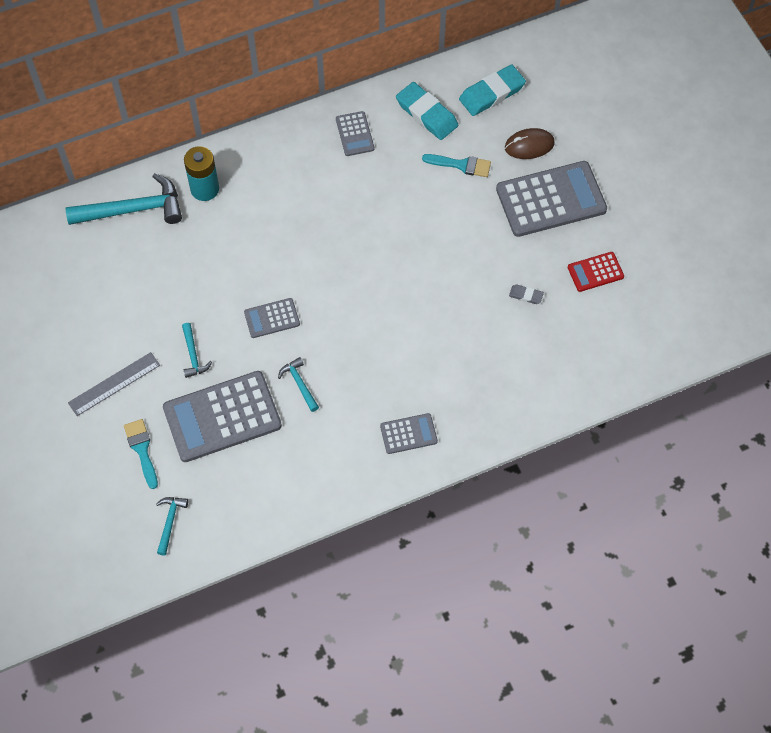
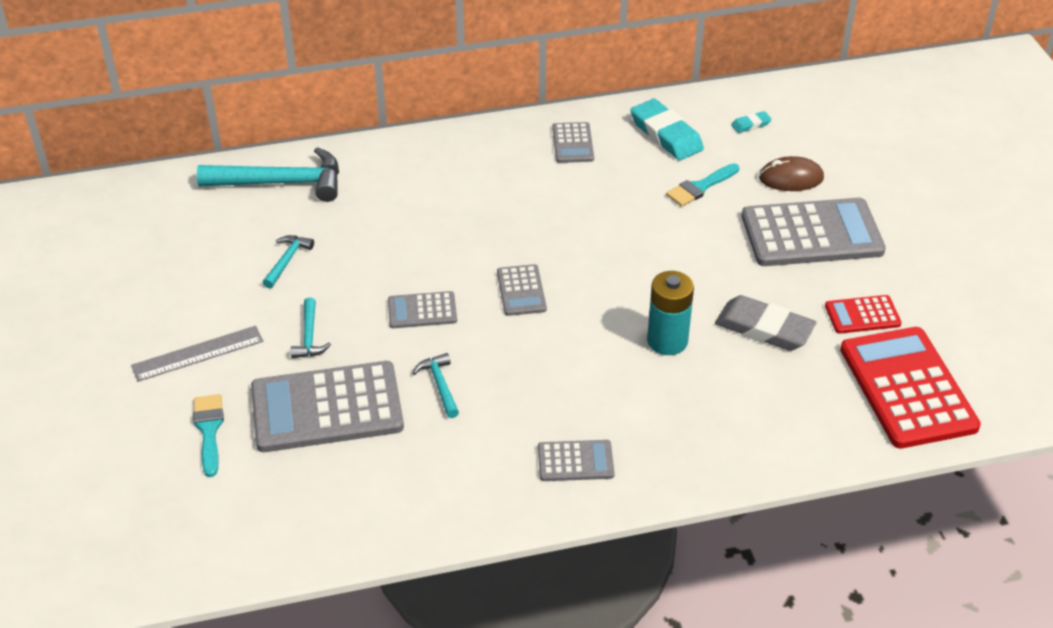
camera: 10 degrees right, 20 degrees down
turquoise hammer [156,497,188,556] -> turquoise hammer moved to [263,235,314,288]
turquoise battery [184,146,219,201] -> turquoise battery moved to [647,271,694,355]
turquoise brush [422,154,491,177] -> turquoise brush turned 120 degrees clockwise [666,163,739,207]
turquoise eraser [459,64,526,116] -> turquoise eraser [731,111,772,133], size x0.47
grey eraser [509,285,544,304] -> grey eraser [715,295,817,351], size x2.12
none -> grey calculator [497,264,547,316]
none -> red calculator [840,327,981,449]

